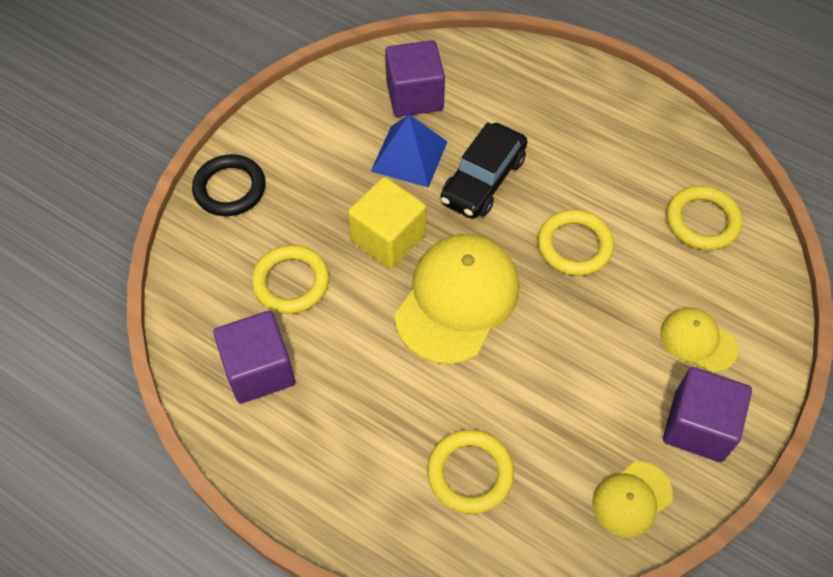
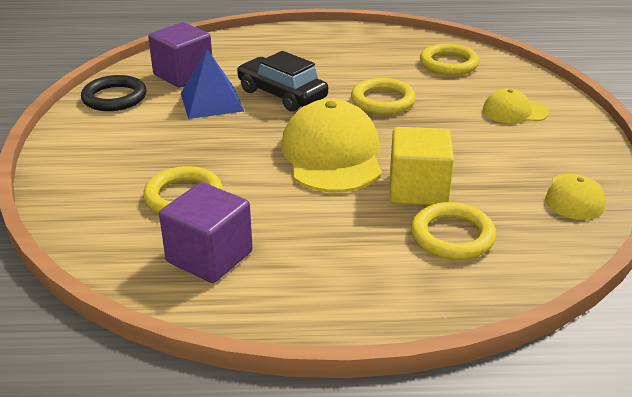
camera: 35 degrees left, 25 degrees down
black ring [192,154,266,216] -> black ring moved to [81,75,147,111]
yellow cube [348,177,426,269] -> yellow cube moved to [390,127,454,205]
black car [440,122,528,219] -> black car turned 135 degrees clockwise [237,51,328,112]
purple cube [663,367,752,462] -> none

